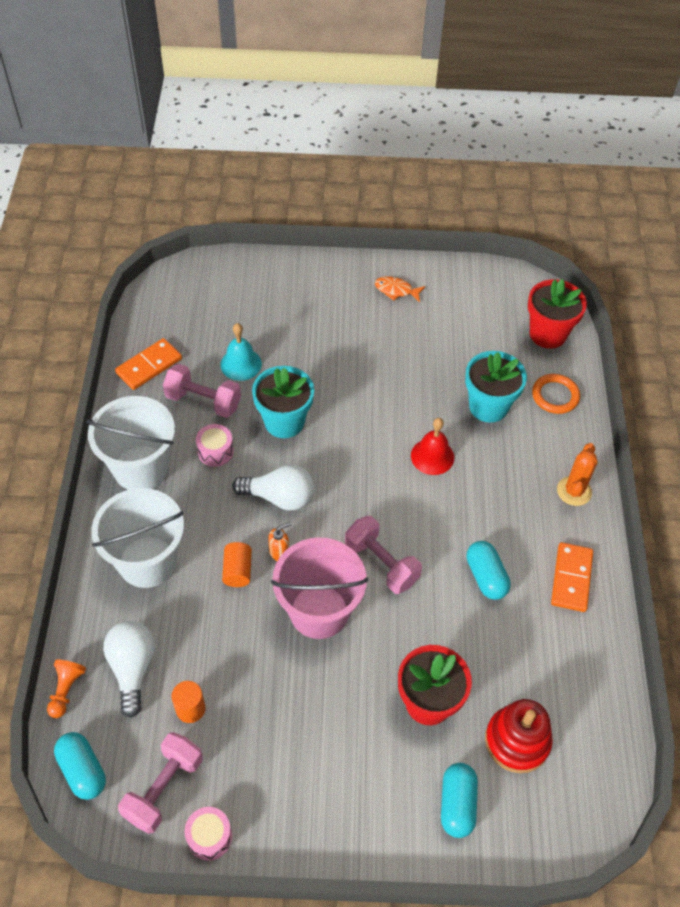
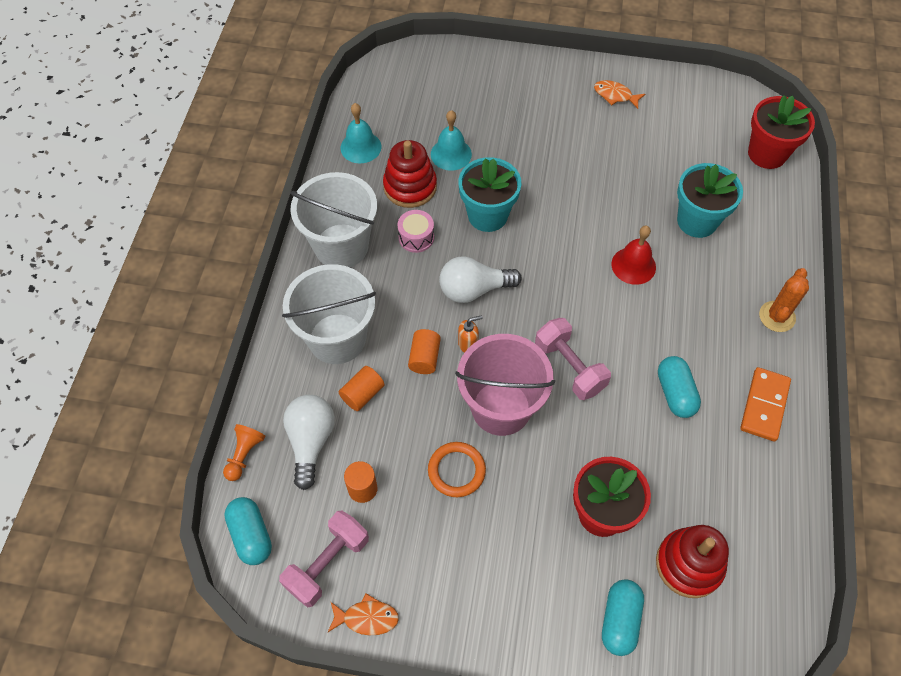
camera: 10 degrees right, 5 degrees up
orange domino [115,338,182,390] -> turquoise bell [341,103,381,163]
pink dumbbell [163,364,241,418] -> red stacking toy [383,140,437,208]
pink drum [185,807,232,861] -> orange fish [328,593,399,635]
white light bulb [232,464,314,510] -> white light bulb turned 150 degrees clockwise [439,256,522,303]
orange ring [532,374,580,414] -> orange ring moved to [428,442,486,497]
none -> orange cylinder [339,366,385,411]

